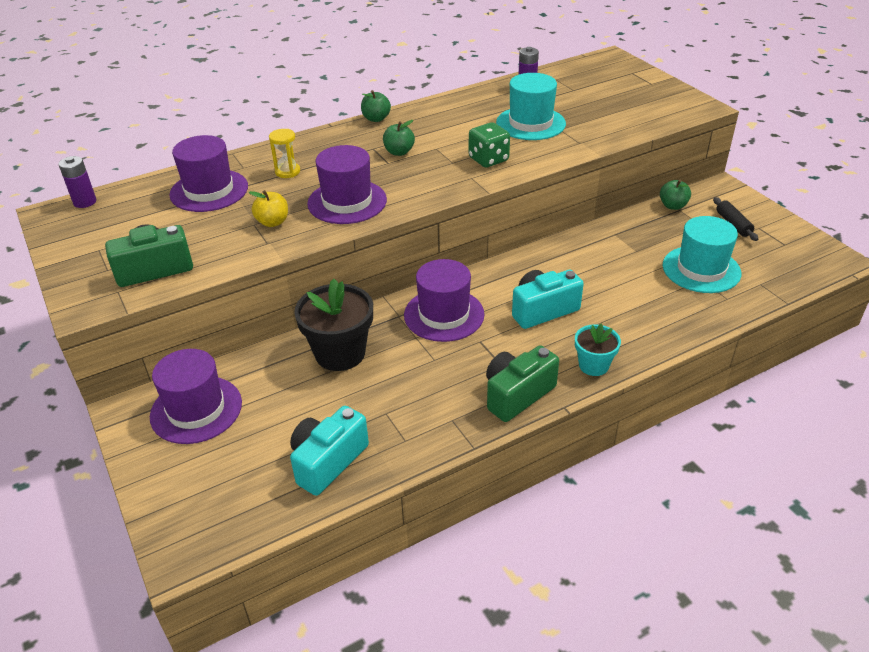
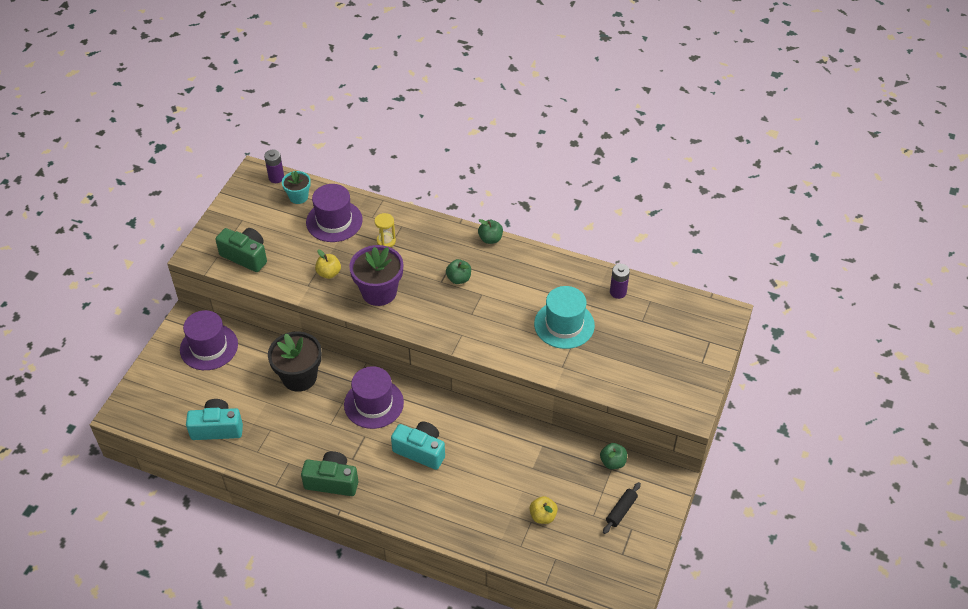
camera: 50 degrees right, 10 degrees up
purple hat [307,145,387,224] -> purple flower pot [349,245,403,306]
green dice [469,122,510,167] -> none
turquoise flower pot [575,324,621,376] -> turquoise flower pot moved to [282,171,311,204]
turquoise hat [663,216,741,293] -> yellow apple [530,496,558,524]

